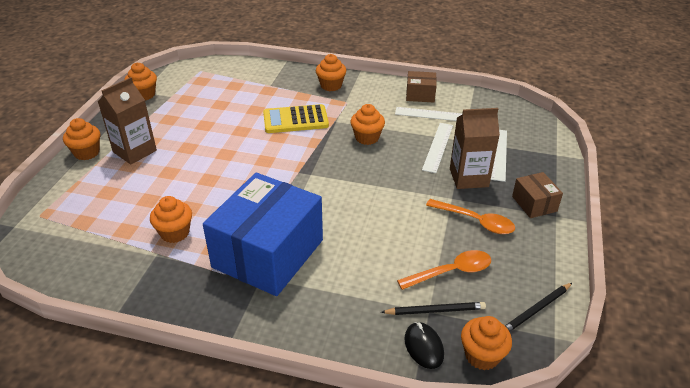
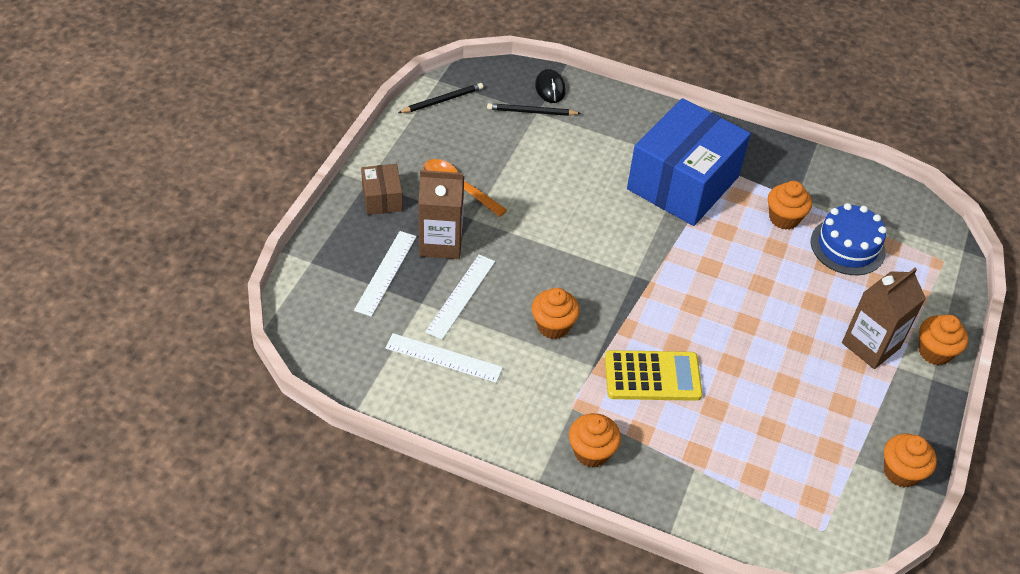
camera: 175 degrees left, 10 degrees up
orange spoon [397,250,491,290] -> none
brown box [406,71,437,103] -> none
orange cupcake [461,316,512,370] -> none
none -> blue cake [811,203,887,275]

